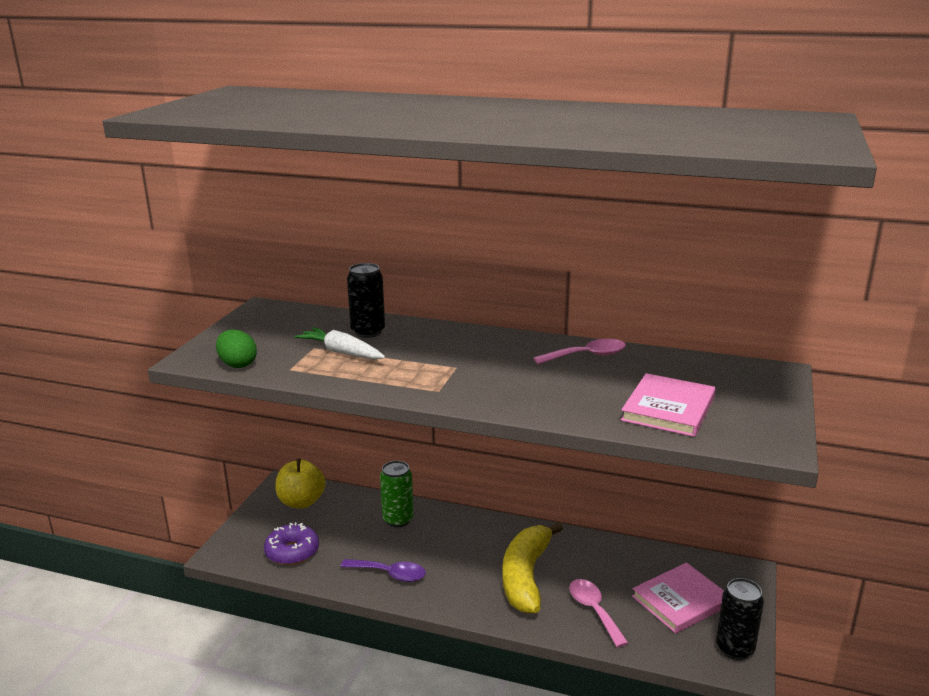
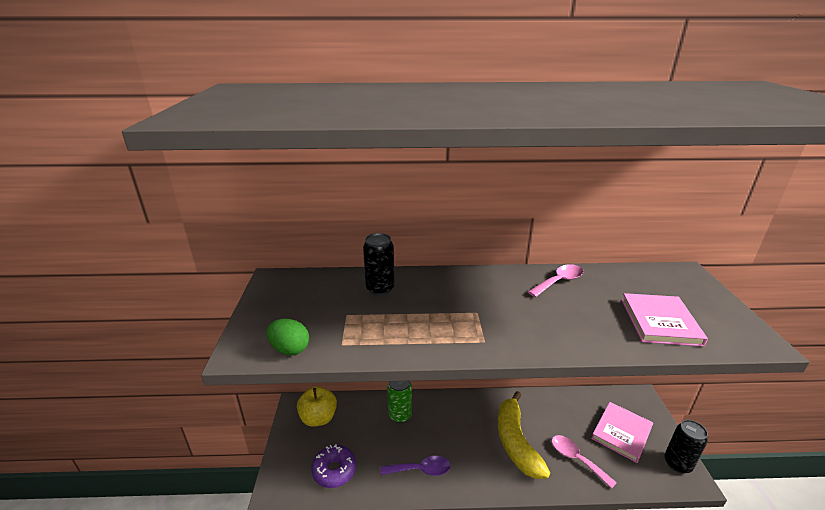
camera: 20 degrees left, 5 degrees up
white carrot [295,327,385,360] -> none

